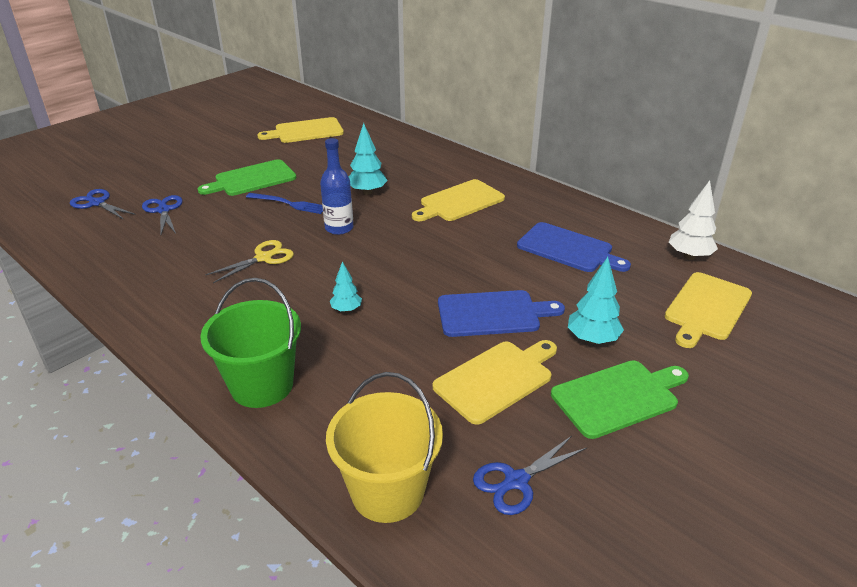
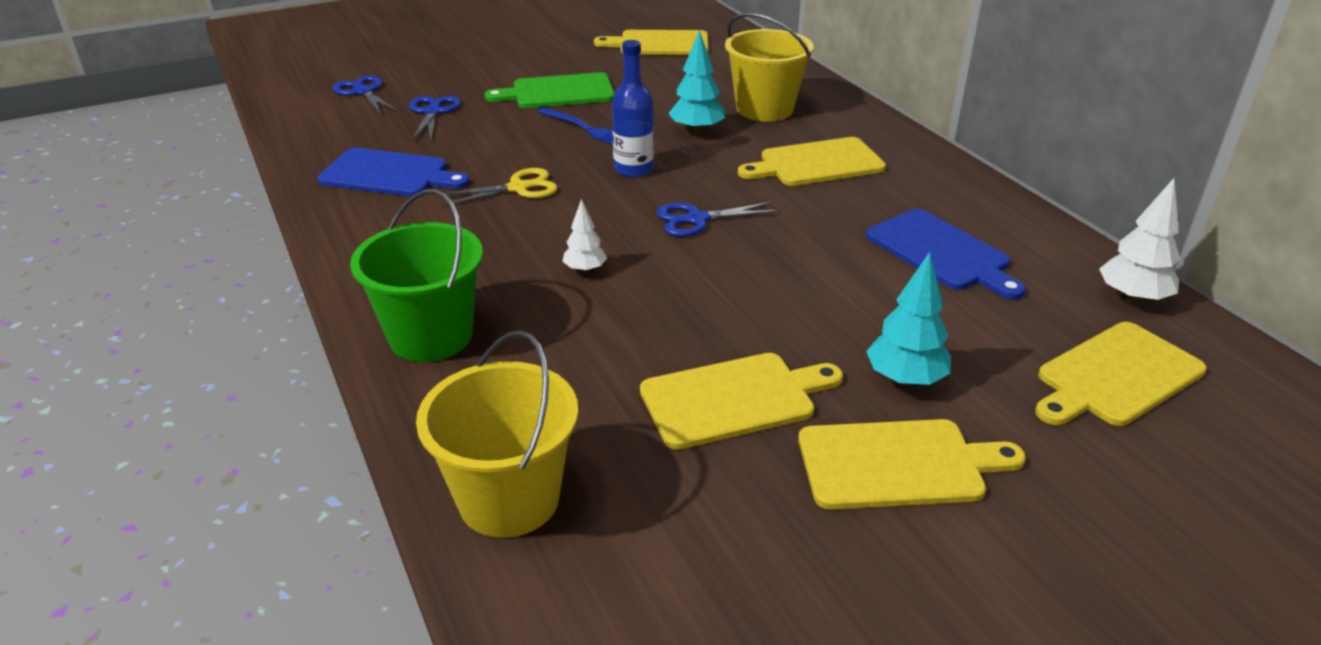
camera: 20 degrees right, 0 degrees up
turquoise tree [330,261,362,313] -> white tree [562,199,607,273]
blue cutting board [438,290,565,337] -> blue cutting board moved to [317,148,470,197]
blue scissors [473,436,587,515] -> blue scissors moved to [656,202,780,237]
green cutting board [551,360,689,439] -> yellow cutting board [798,419,1026,509]
none -> yellow bucket [725,13,814,122]

